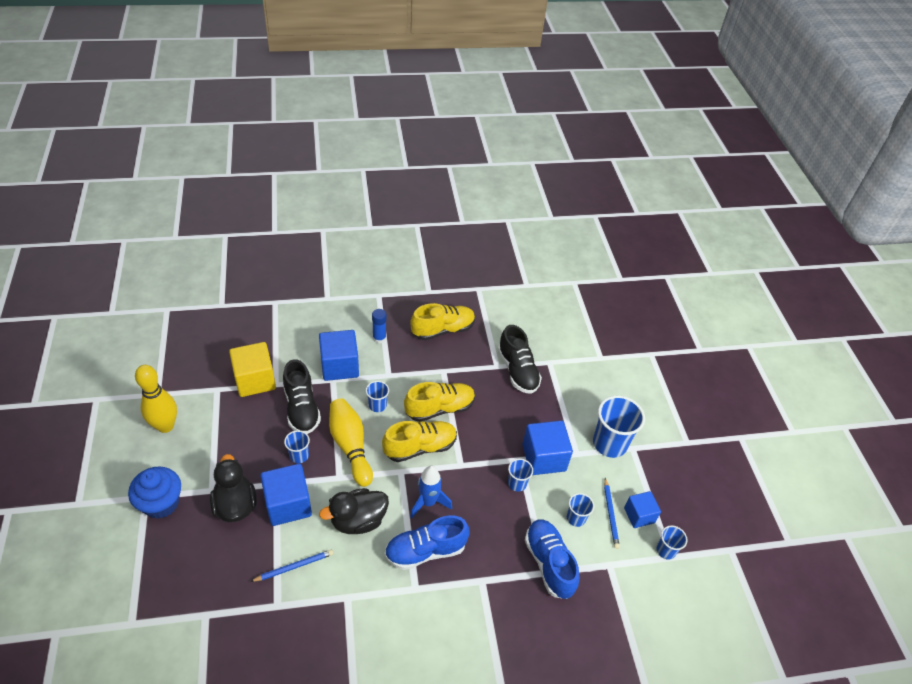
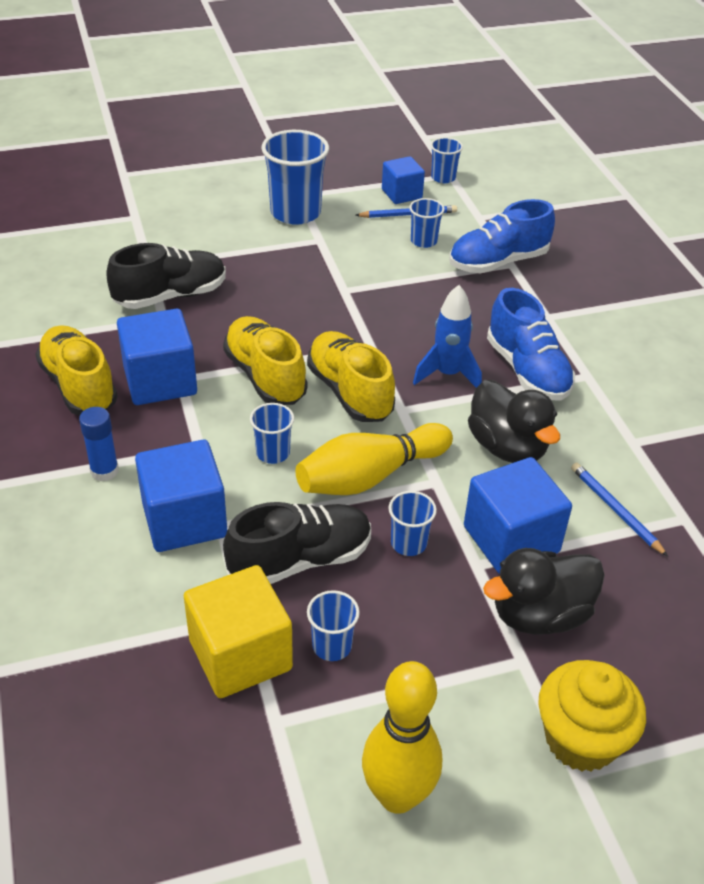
camera: 95 degrees left, 5 degrees down
blue cupcake [128,466,181,519] -> yellow cupcake [538,660,646,772]
blue cup [508,459,533,492] -> blue cup moved to [307,590,360,661]
blue cube [523,421,573,475] -> blue cube moved to [117,309,197,405]

